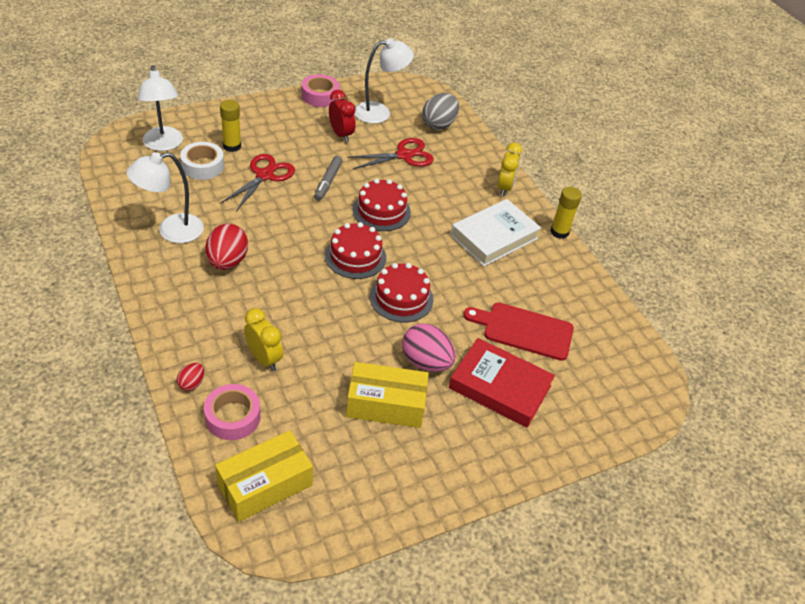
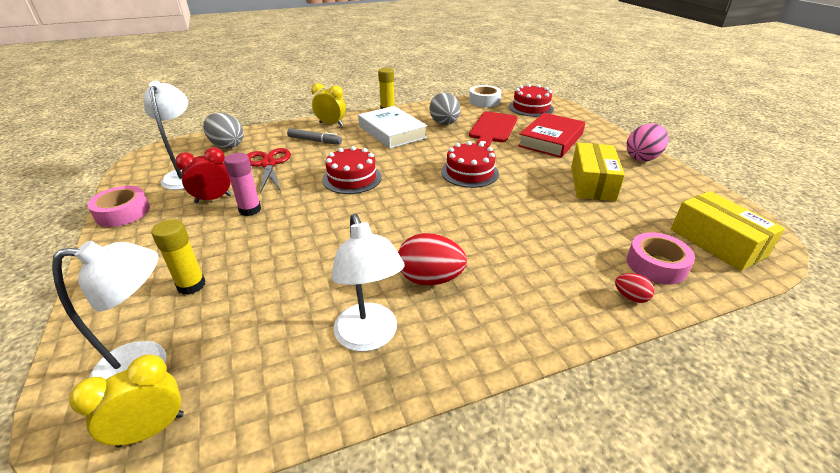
camera: 80 degrees left, 10 degrees down
white tape [180,142,224,180] -> white tape moved to [469,85,502,107]
red scissors [221,154,295,211] -> none
yellow clock [244,308,283,371] -> yellow clock moved to [69,354,184,447]
grey marker [314,156,343,201] -> grey marker moved to [287,128,342,144]
red cake [325,222,386,279] -> red cake moved to [509,84,554,117]
pink egg [402,324,456,372] -> pink egg moved to [626,123,668,161]
none -> pink glue stick [224,153,261,216]
none -> grey egg [430,93,461,125]

